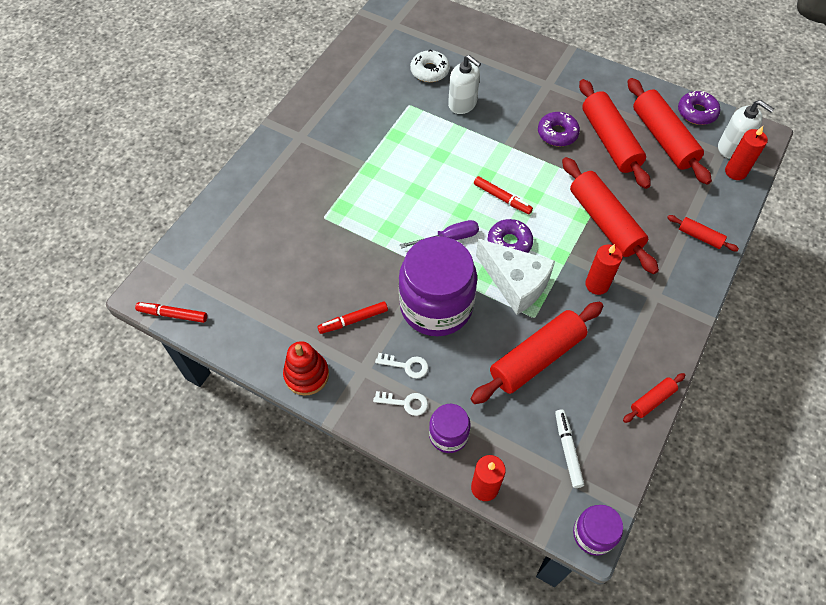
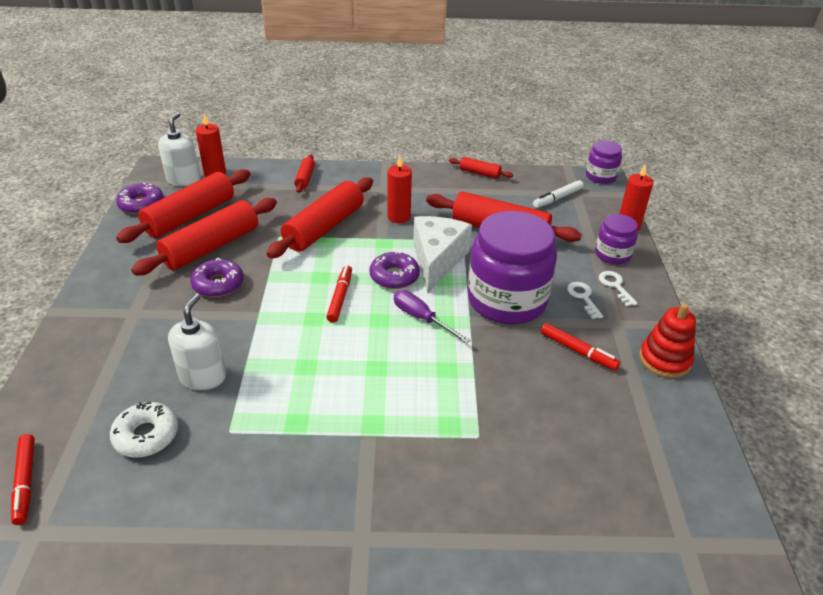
camera: 120 degrees left, 20 degrees down
red marker [135,302,207,323] -> red marker moved to [11,434,35,525]

